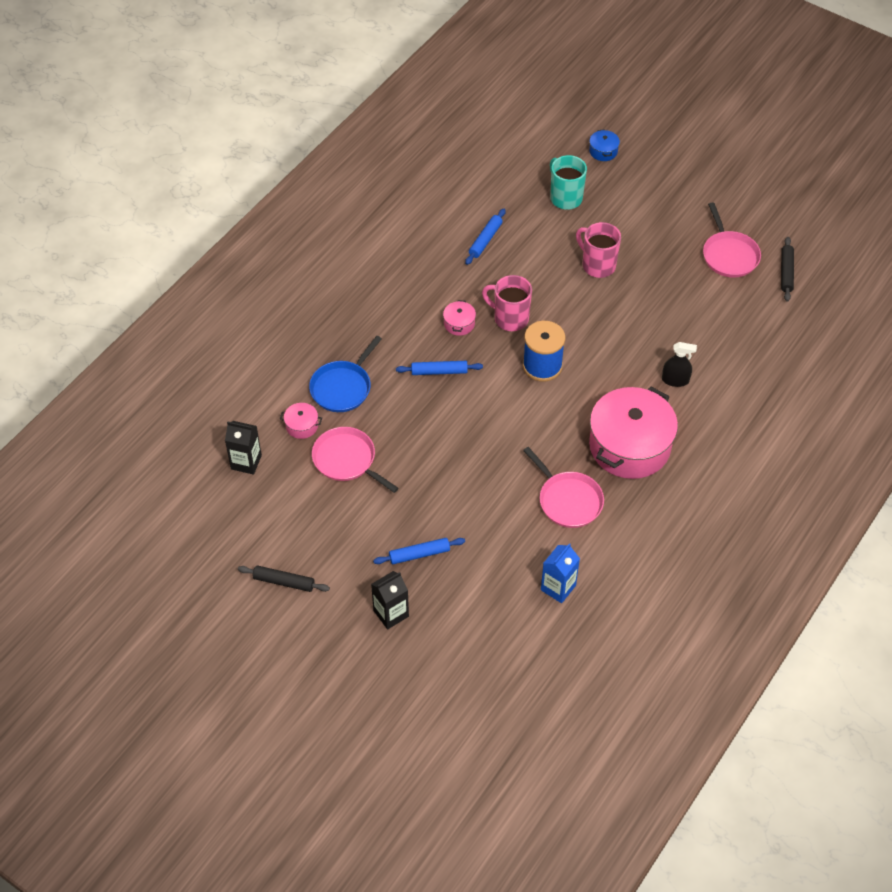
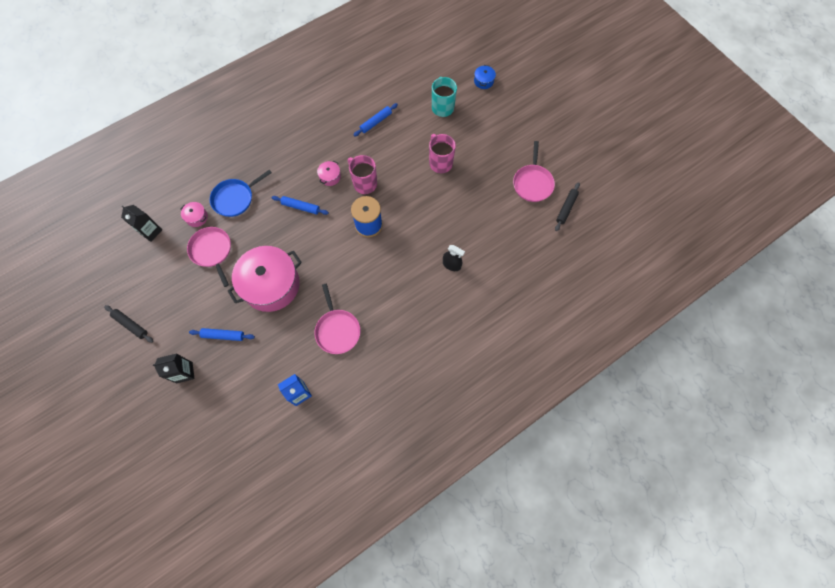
camera: 20 degrees right, 15 degrees up
pink pot [589,387,678,479] -> pink pot moved to [228,246,302,312]

